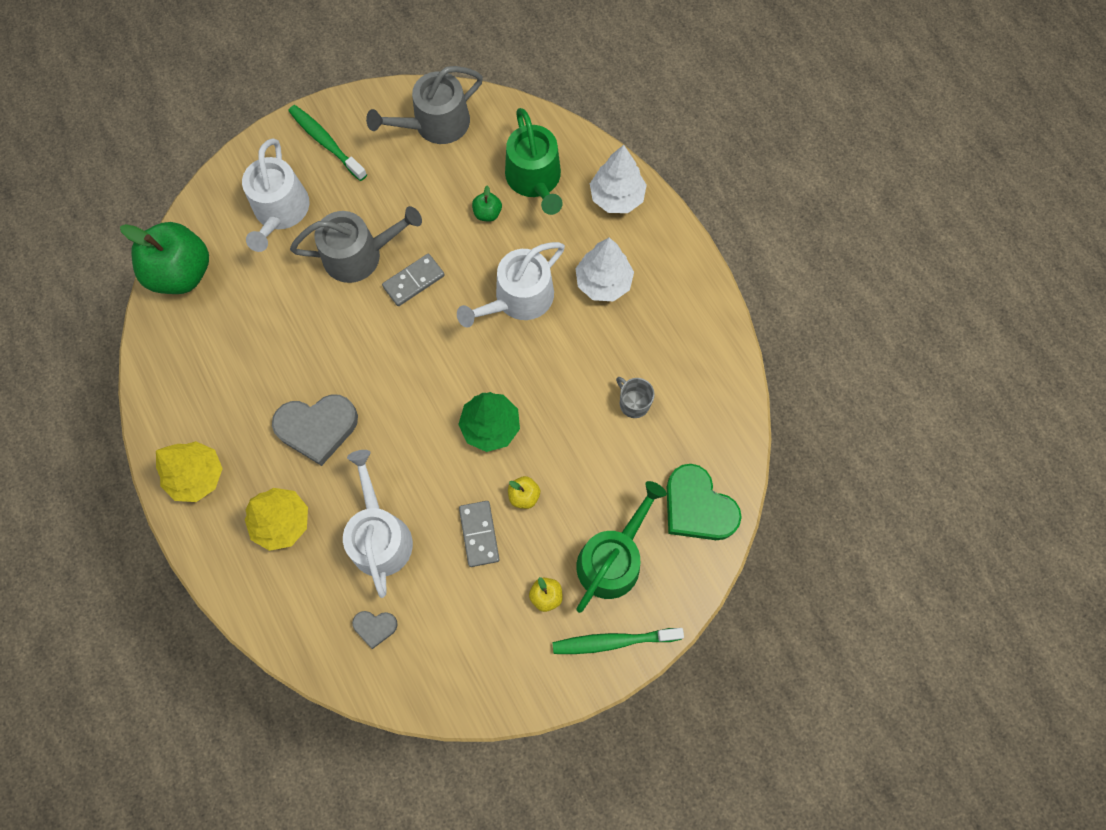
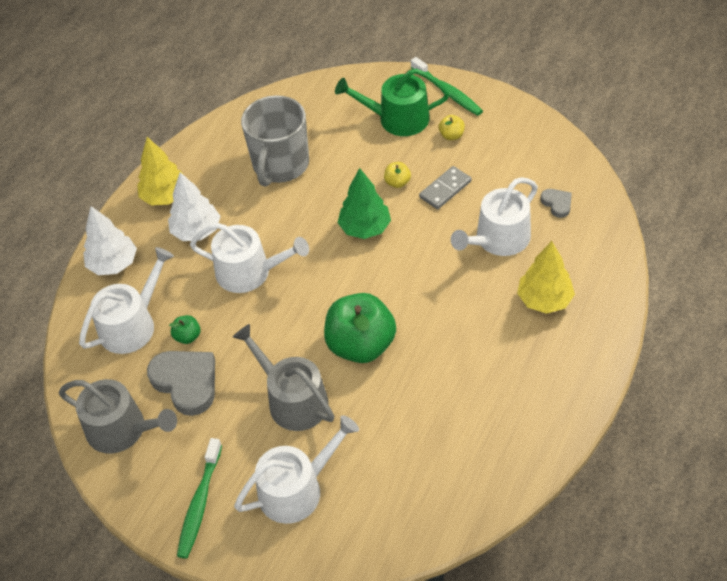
camera: 120 degrees left, 20 degrees down
green apple [120,222,209,294] -> green apple moved to [324,293,396,363]
yellow tree [156,441,223,502] -> yellow tree moved to [137,137,183,206]
grey heart [272,394,358,466] -> grey heart moved to [147,351,215,416]
grey domino [382,253,445,306] -> none
green watering can [505,108,563,215] -> white watering can [79,247,174,354]
grey mug [616,377,655,418] -> grey mug [241,95,309,187], size x2.25
green heart [667,464,742,540] -> none

